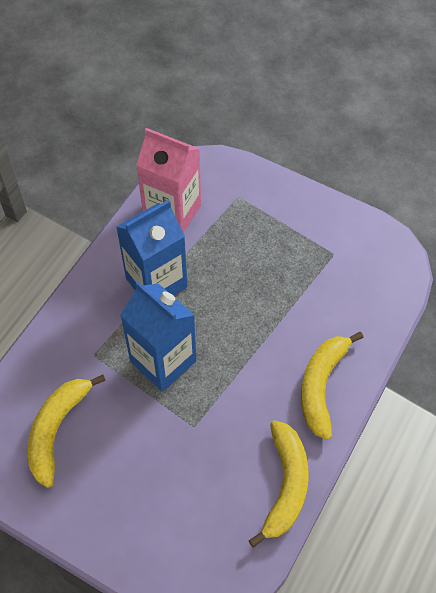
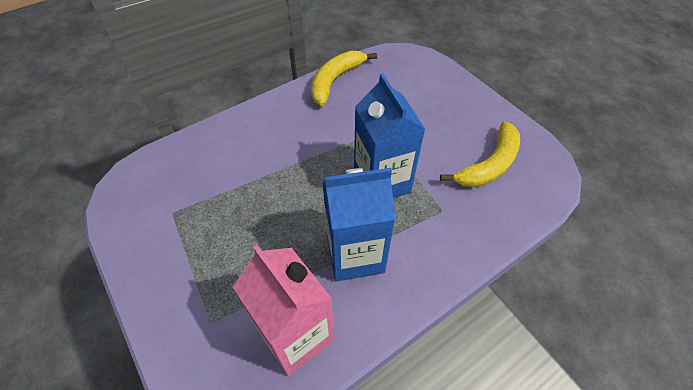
camera: 155 degrees left, 5 degrees down
yellow banana [301,332,364,440] -> none

